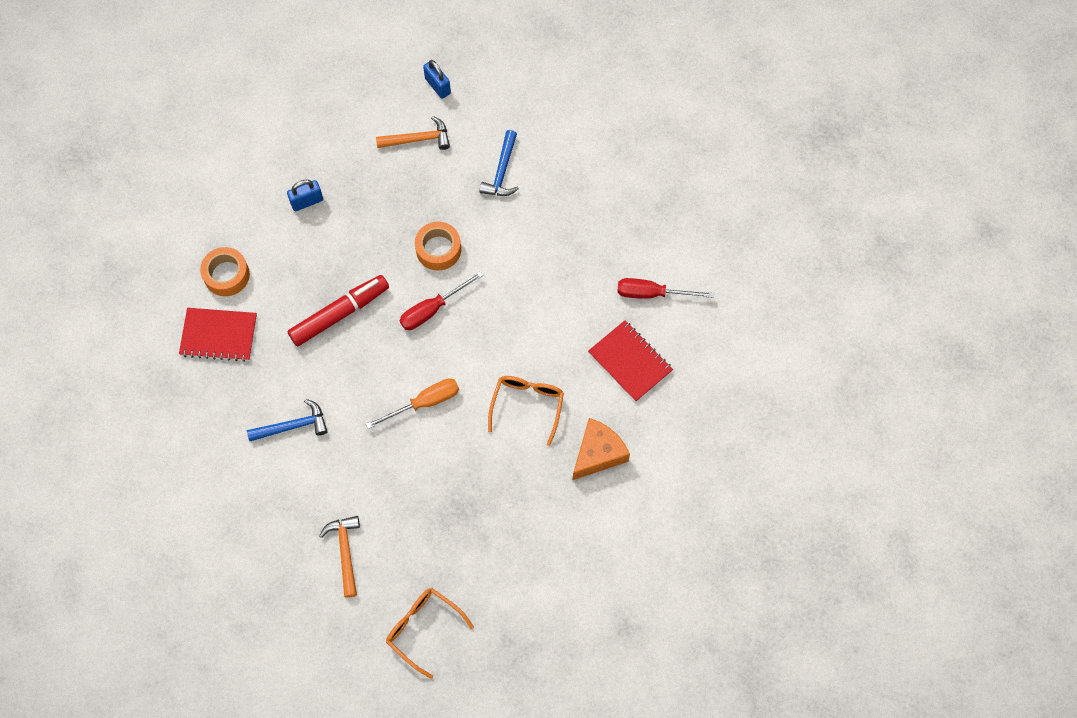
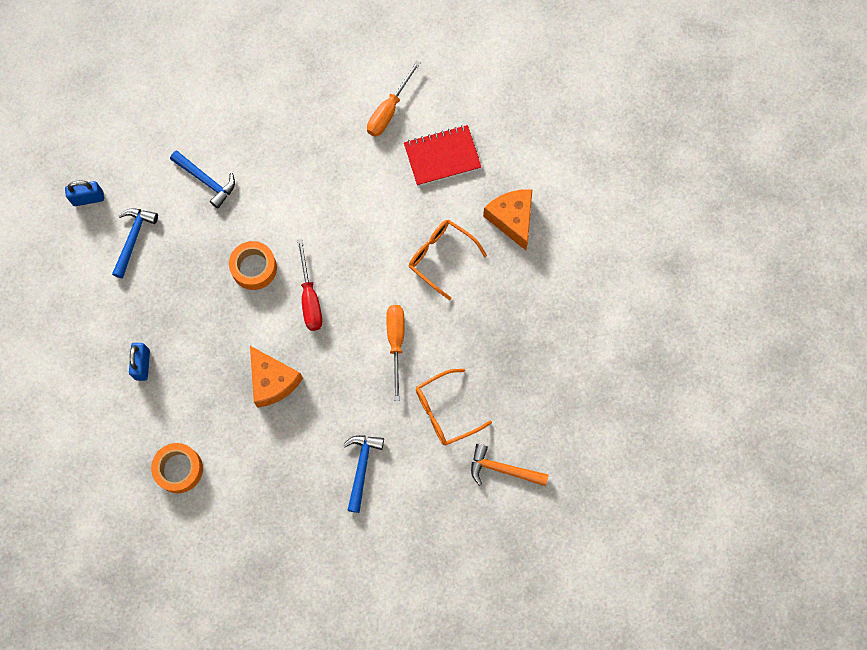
camera: 65 degrees left, 5 degrees up
red notebook [179,308,257,362] -> none
red marker [287,275,389,346] -> orange cheese [250,346,303,408]
orange hammer [376,116,450,150] -> blue hammer [112,208,158,278]
orange glasses [386,588,474,679] -> orange glasses moved to [416,369,492,445]
red screwdriver [617,278,714,299] -> orange screwdriver [367,60,420,137]

